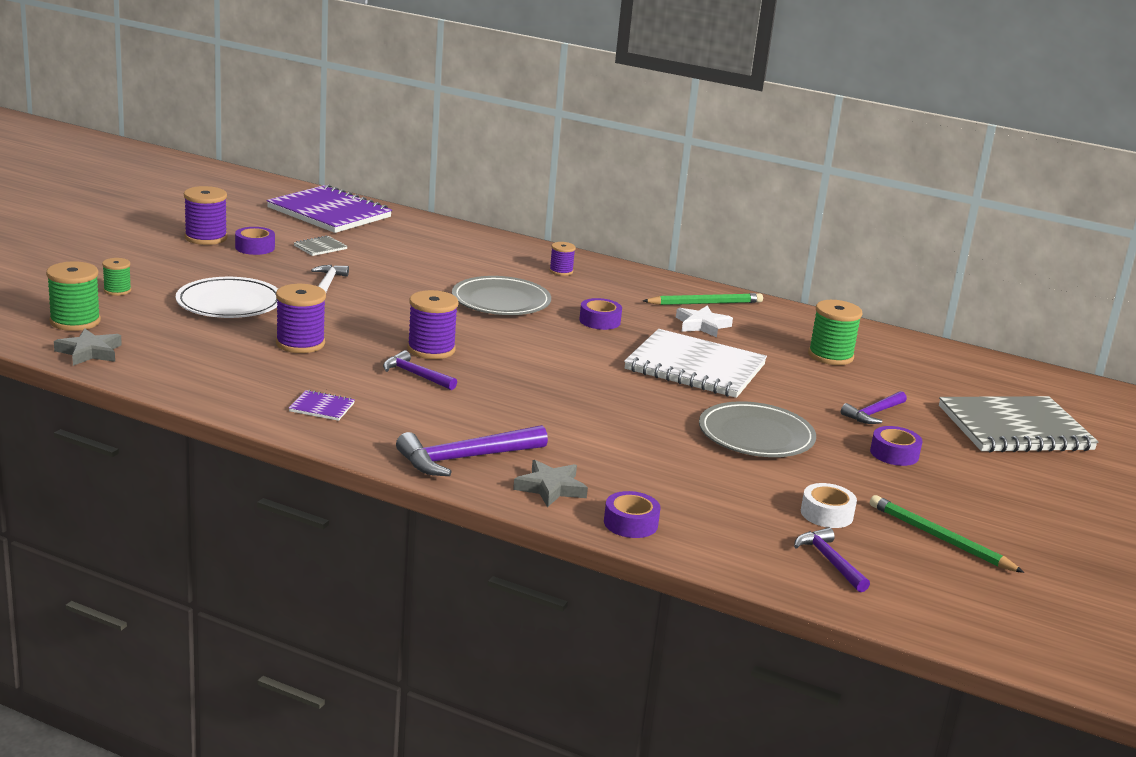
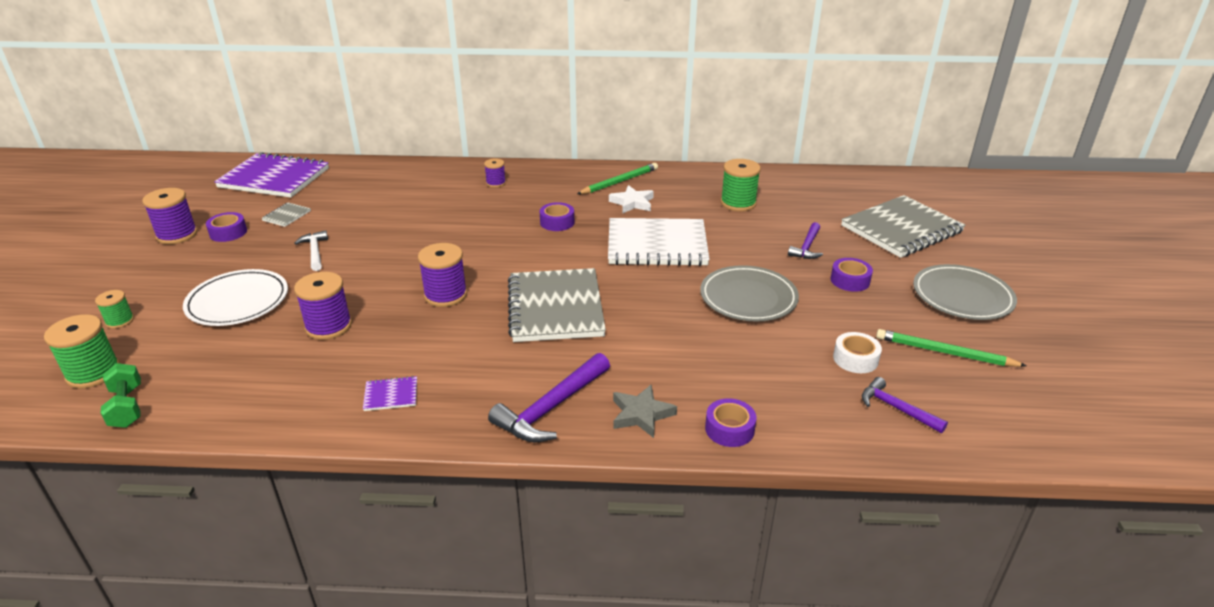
camera: 20 degrees left, 10 degrees up
grey star [54,328,122,366] -> green dumbbell [101,363,141,428]
purple hammer [383,350,457,390] -> none
grey plate [452,276,551,315] -> grey plate moved to [913,264,1017,320]
none -> grey notebook [508,268,606,342]

